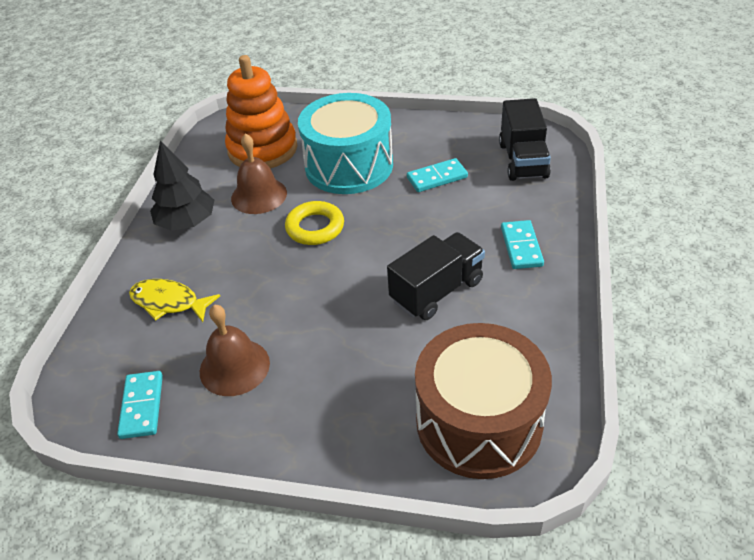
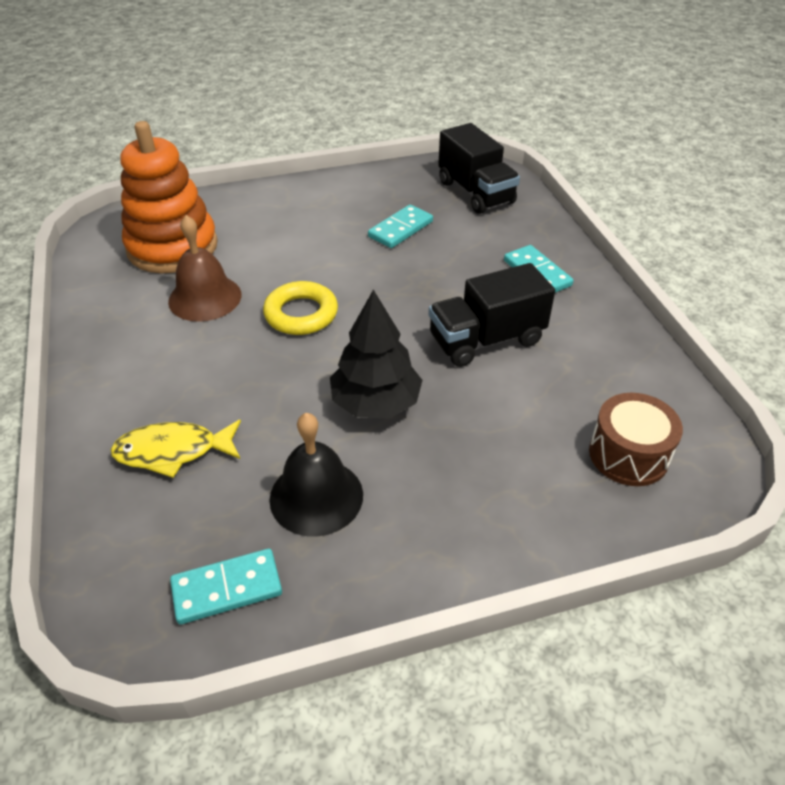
camera: 30 degrees left, 0 degrees up
turquoise domino [117,371,163,439] -> turquoise domino turned 75 degrees counterclockwise [170,549,282,624]
black tree [150,141,214,231] -> black tree moved to [330,289,423,418]
brown bell [200,305,270,396] -> black bell [269,413,363,536]
turquoise drum [298,93,393,194] -> none
black truck [387,232,485,320] -> black truck turned 135 degrees counterclockwise [428,263,555,367]
brown drum [415,323,552,479] -> brown drum [589,393,683,486], size x0.54

